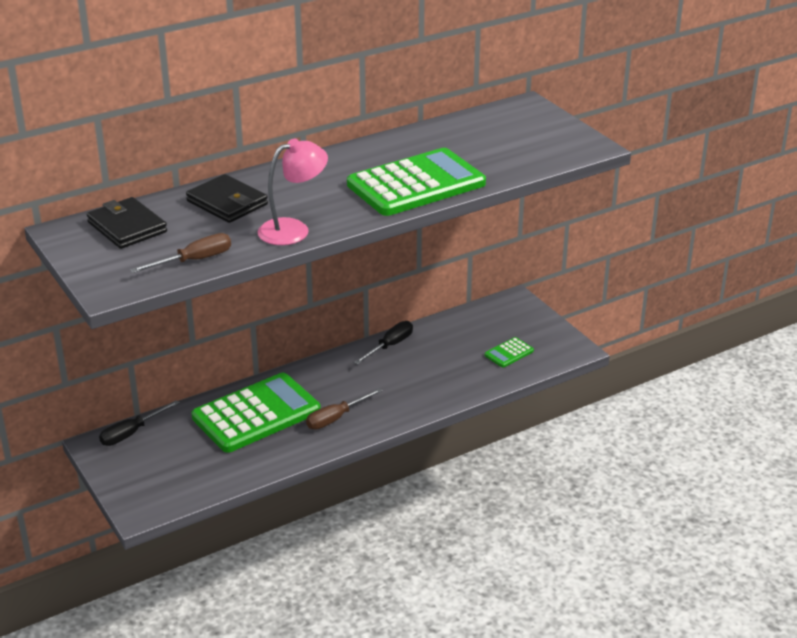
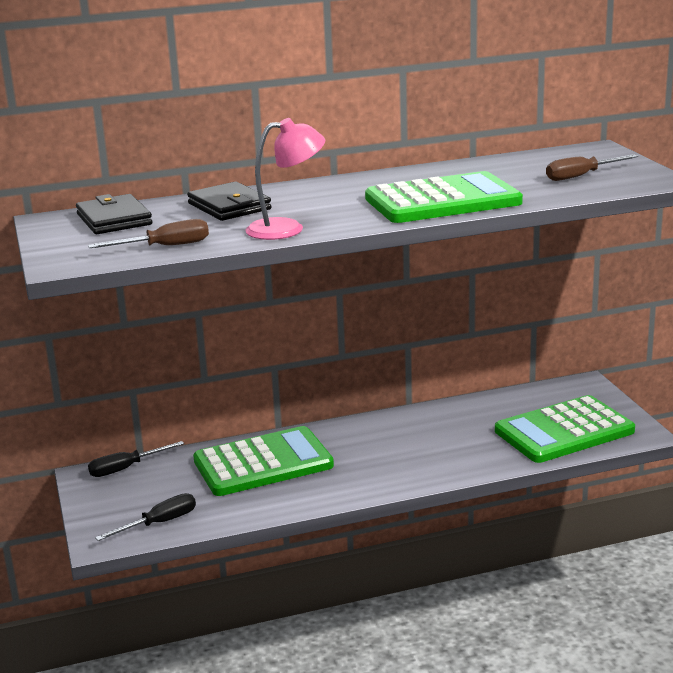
camera: 15 degrees right, 10 degrees down
brown screwdriver [306,388,382,429] -> brown screwdriver moved to [546,155,638,181]
black screwdriver [354,321,413,364] -> black screwdriver moved to [95,493,196,541]
green calculator [484,337,534,367] -> green calculator [495,395,635,463], size x2.39

